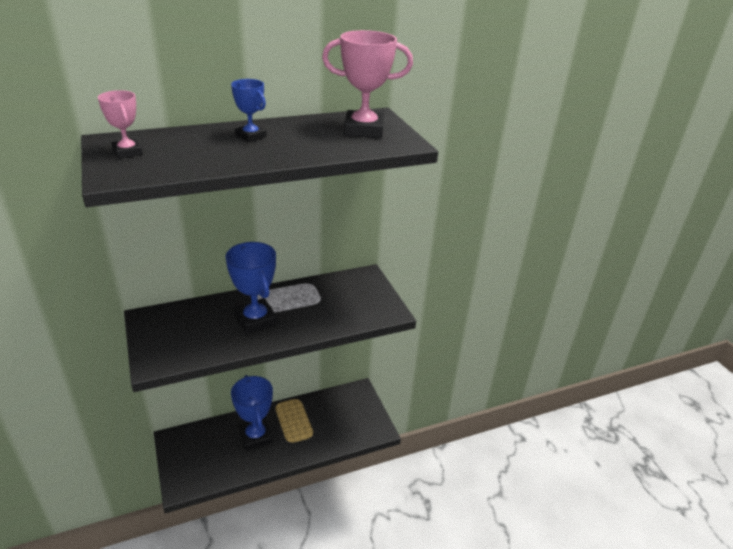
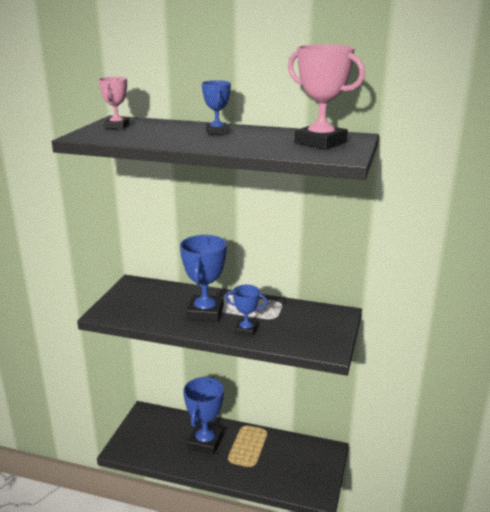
camera: 40 degrees right, 10 degrees down
none -> blue trophy [225,285,268,336]

